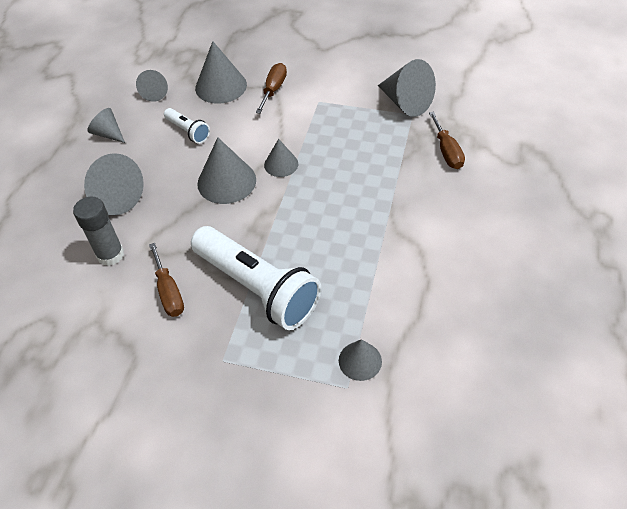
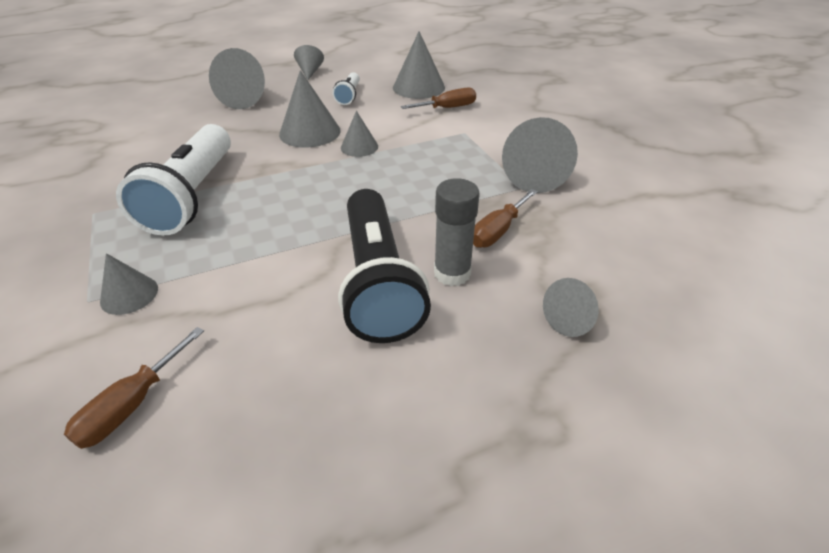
camera: 50 degrees right, 10 degrees down
grey glue stick [73,197,124,266] -> grey glue stick moved to [434,178,480,286]
grey cone [136,70,168,102] -> grey cone moved to [543,278,599,337]
brown screwdriver [149,243,184,317] -> brown screwdriver moved to [64,327,204,449]
none -> black flashlight [338,189,431,343]

